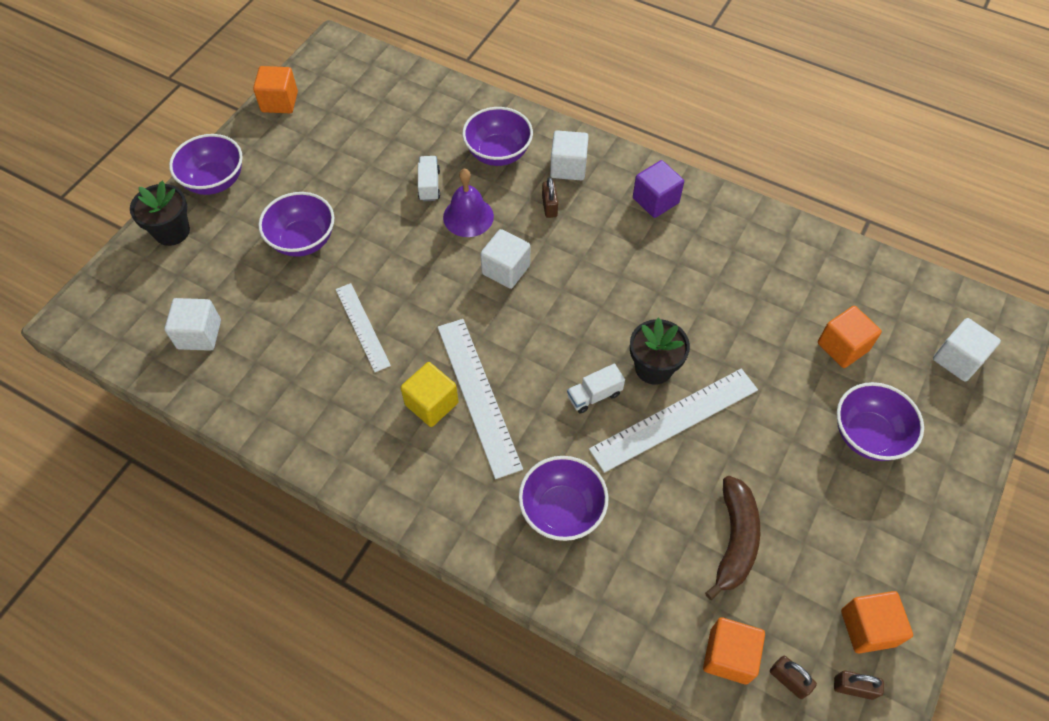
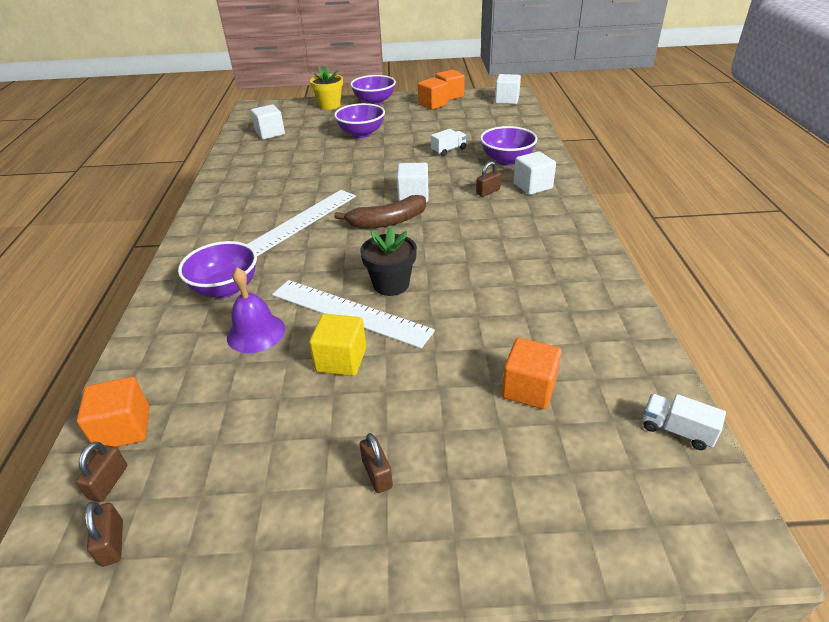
camera: 60 degrees right, 20 degrees down
black flower pot [130,181,190,246] -> yellow flower pot [310,66,343,110]
white ruler [336,283,391,372] -> none
yellow cube [401,362,459,427] -> yellow cube moved to [309,314,366,376]
purple bell [443,169,494,237] -> purple bell moved to [227,268,285,353]
white truck [567,364,625,414] -> white truck moved to [643,394,726,450]
purple cube [633,160,684,218] -> none
brown banana [705,476,760,600] -> brown banana moved to [334,195,426,229]
purple bowl [837,382,924,461] -> none
orange cube [841,591,913,653] -> orange cube moved to [418,77,448,110]
white cube [933,318,1001,382] -> white cube moved to [495,74,521,104]
none -> brown padlock [360,433,393,493]

